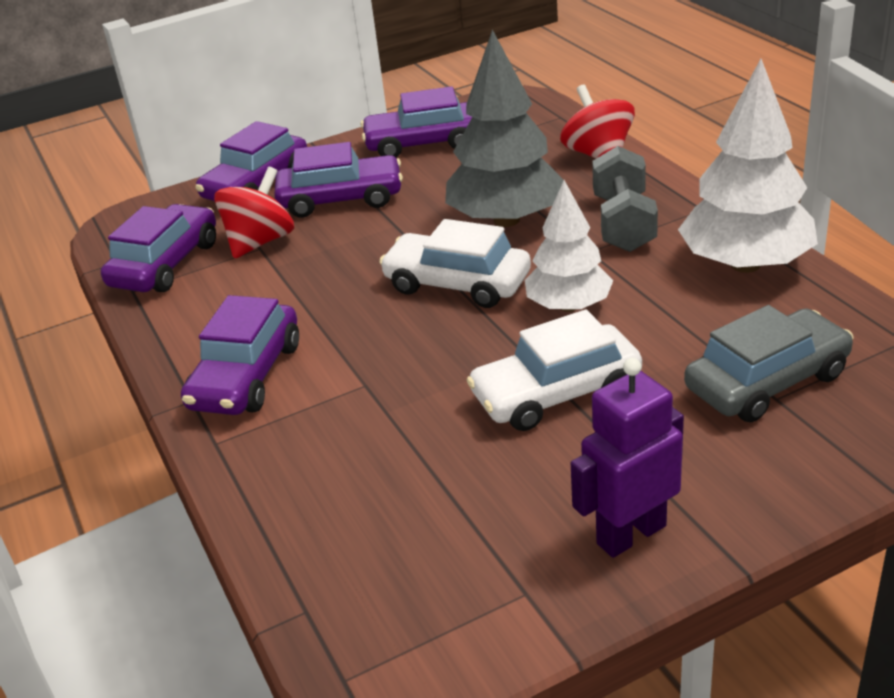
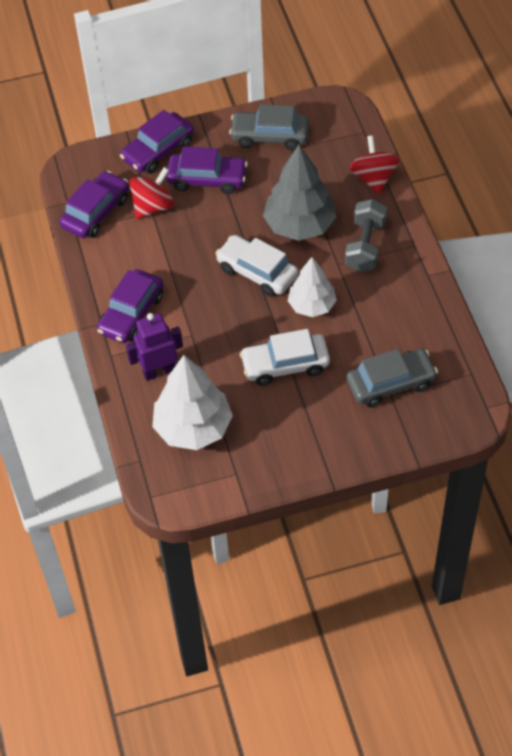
camera: 10 degrees right, 20 degrees up
purple car [360,86,472,157] -> grey car [229,104,309,150]
purple robot [571,358,684,558] -> purple robot moved to [126,313,183,381]
white tree [678,59,818,273] -> white tree moved to [152,355,233,450]

